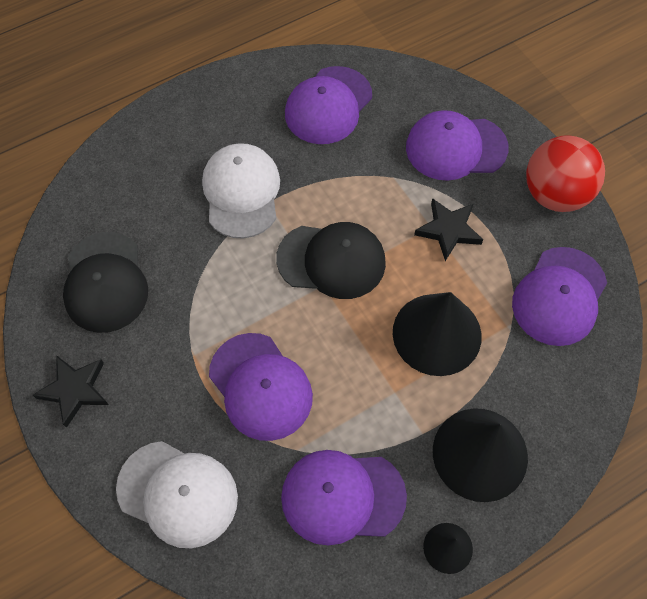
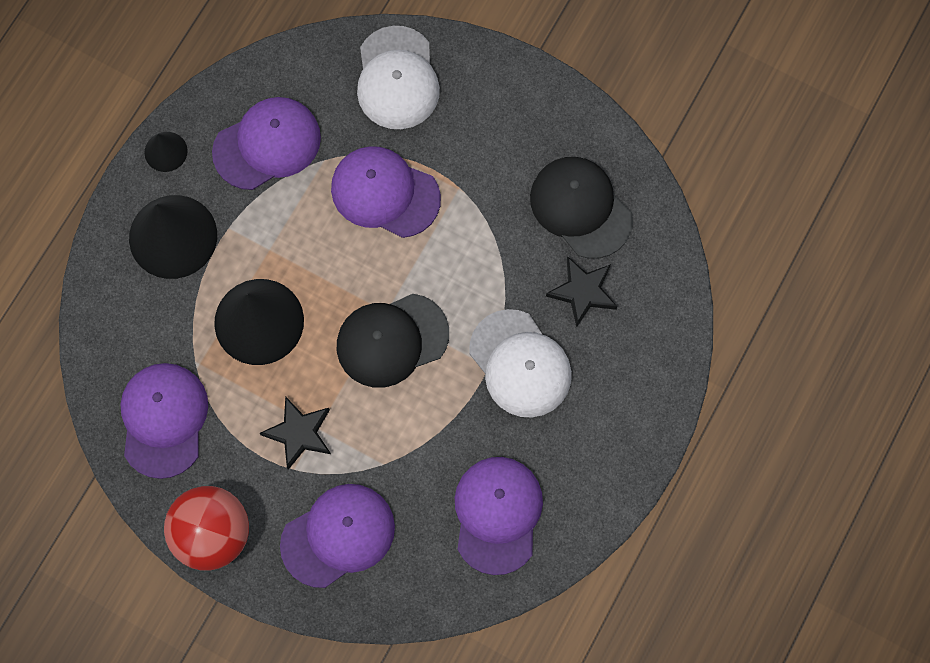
camera: 150 degrees right, 10 degrees up
black star [33,355,109,428] -> black star moved to [546,256,617,328]
white cap [116,441,238,548] -> white cap turned 90 degrees counterclockwise [357,26,440,129]

